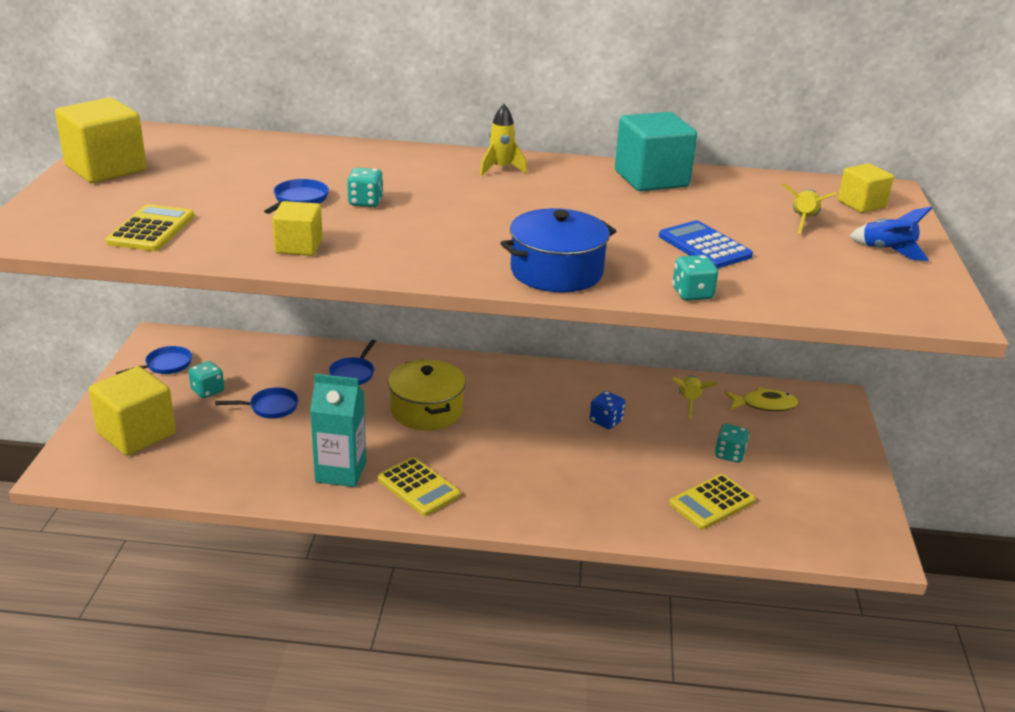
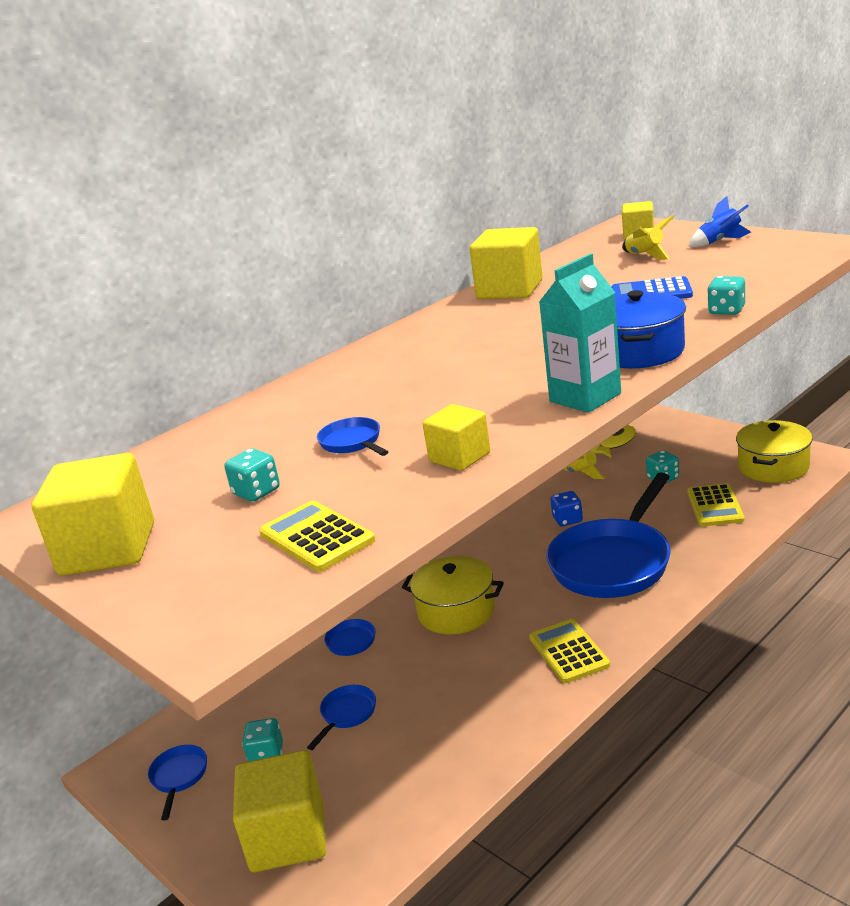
camera: 45 degrees left, 5 degrees down
turquoise carton [310,374,366,487] -> turquoise carton moved to [539,254,621,413]
turquoise dice [347,168,383,207] -> turquoise dice moved to [225,449,280,502]
yellow calculator [377,457,461,516] -> yellow calculator turned 105 degrees counterclockwise [529,619,610,683]
yellow rocket [480,104,527,176] -> none
turquoise cube [615,112,697,191] -> yellow cube [470,227,543,299]
none -> blue pan [547,473,670,598]
none -> yellow pot [736,420,813,483]

